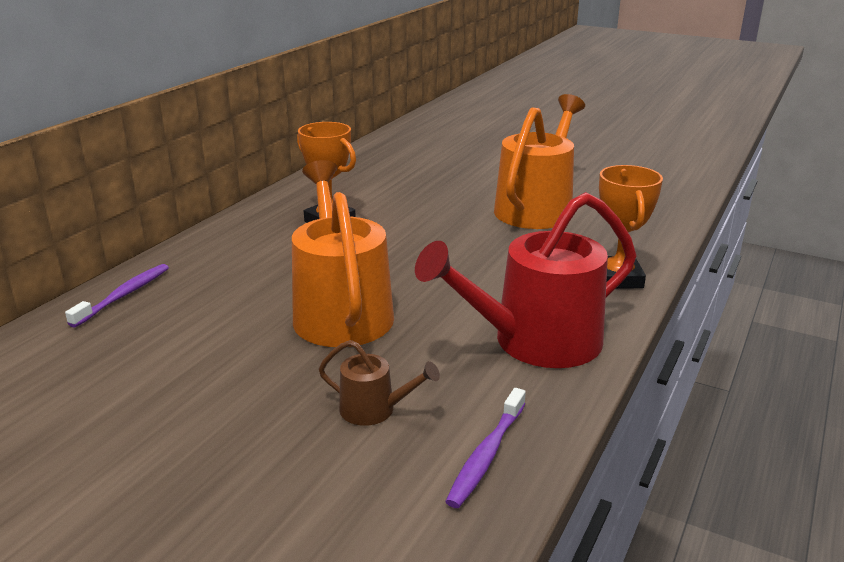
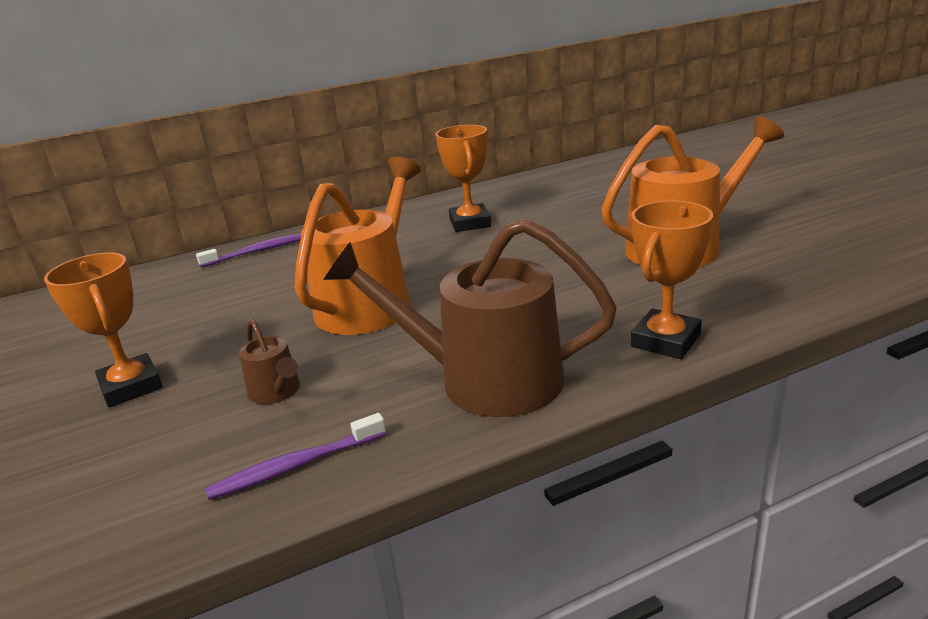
camera: 40 degrees right, 0 degrees up
red watering can [415,192,636,368] -> brown watering can [324,218,617,417]
none -> orange trophy [44,253,162,408]

